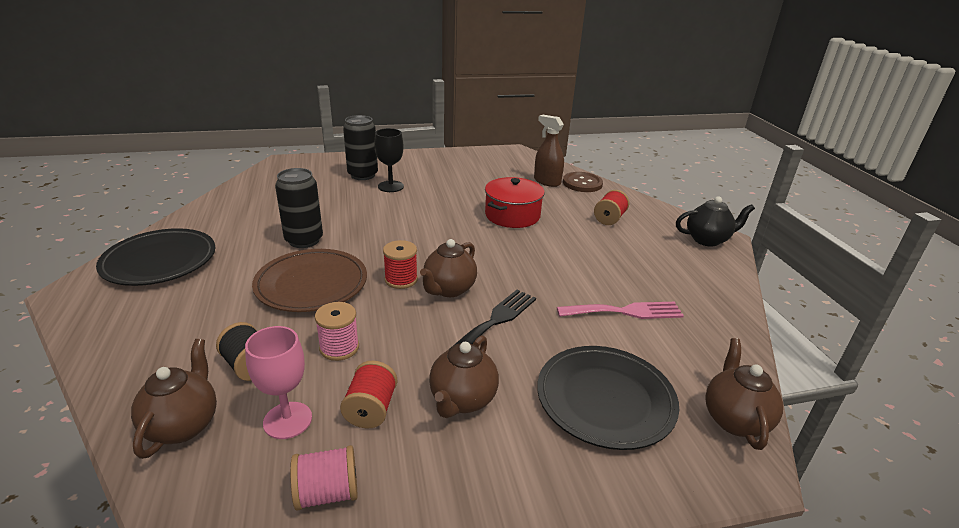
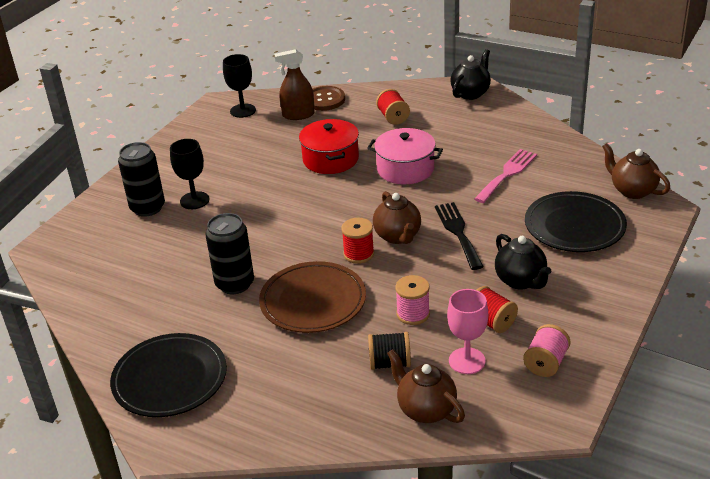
camera: 45 degrees left, 5 degrees up
brown teapot [429,335,499,418] -> black teapot [495,234,551,289]
none -> black goblet [223,54,256,118]
none -> pink pot [367,128,443,184]

